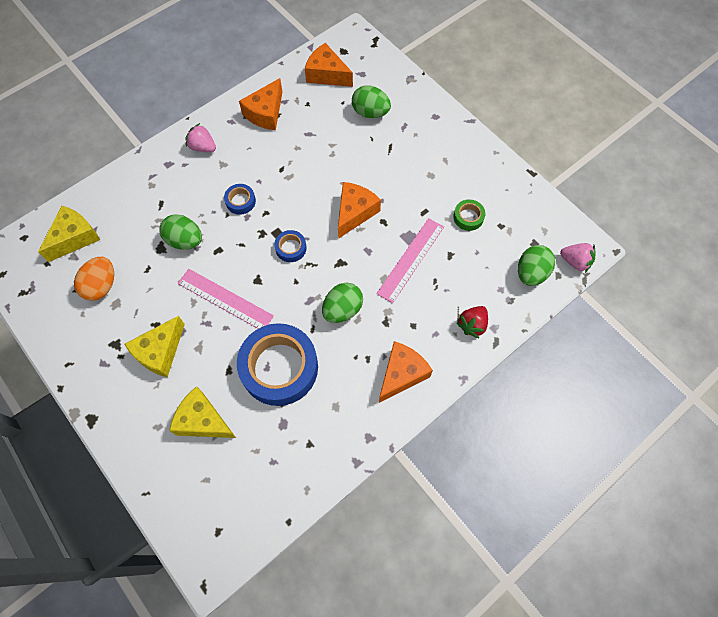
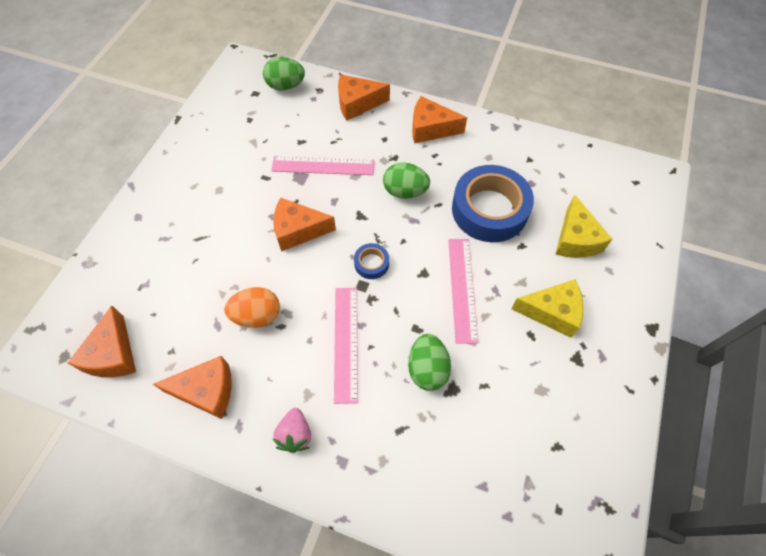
camera: 120 degrees left, 5 degrees down
yellow cheese [38,205,100,262] -> none
orange egg [74,257,114,301] -> orange egg moved to [224,287,280,328]
blue tape [224,184,256,215] -> pink ruler [334,288,358,404]
green egg [352,85,391,118] -> none
green tape [453,199,485,231] -> none
red strawberry [457,306,488,338] -> orange cheese [338,74,390,121]
pink strawberry [560,243,595,273] -> none

